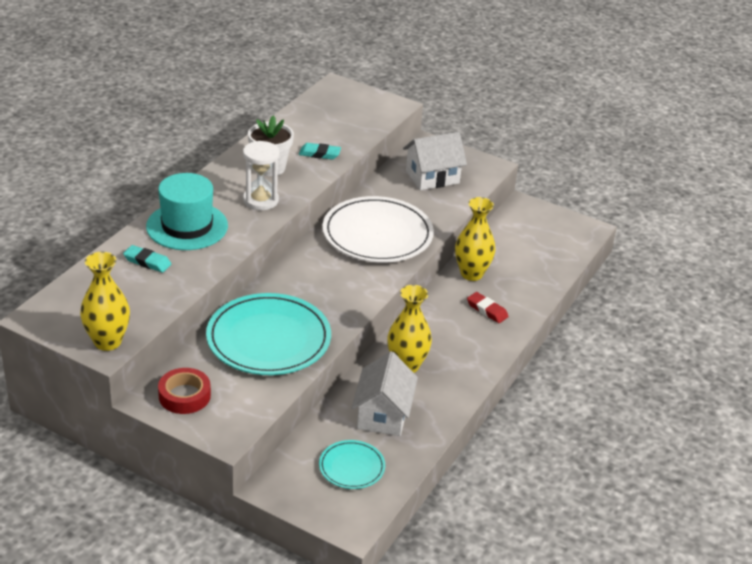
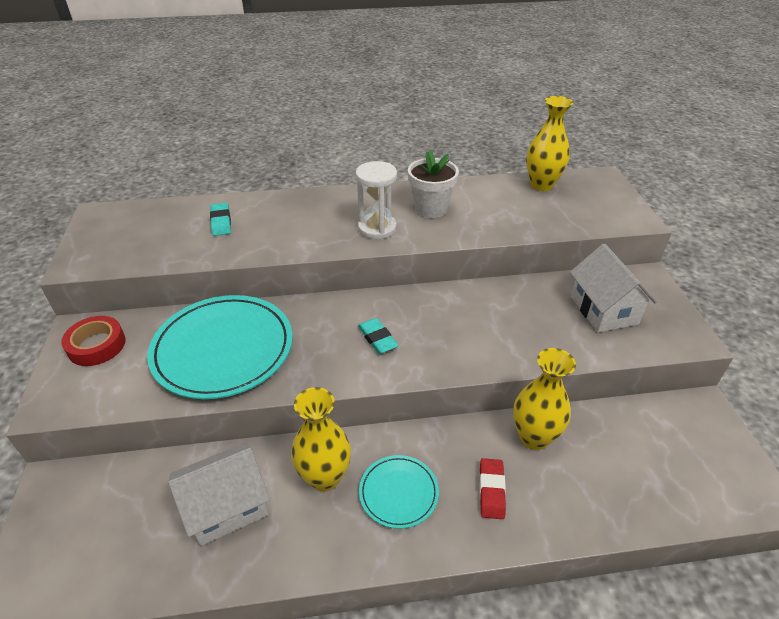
camera: 55 degrees right, 5 degrees up
yellow vase [80,252,130,351] -> yellow vase moved to [526,96,573,191]
turquoise hat [146,173,228,250] -> none
turquoise eraser [299,143,341,160] -> turquoise eraser moved to [358,318,399,354]
turquoise plate [319,440,385,489] -> turquoise plate moved to [359,455,439,529]
white plate [322,196,434,262] -> none
white house [403,132,467,190] -> white house turned 45 degrees clockwise [570,244,657,333]

